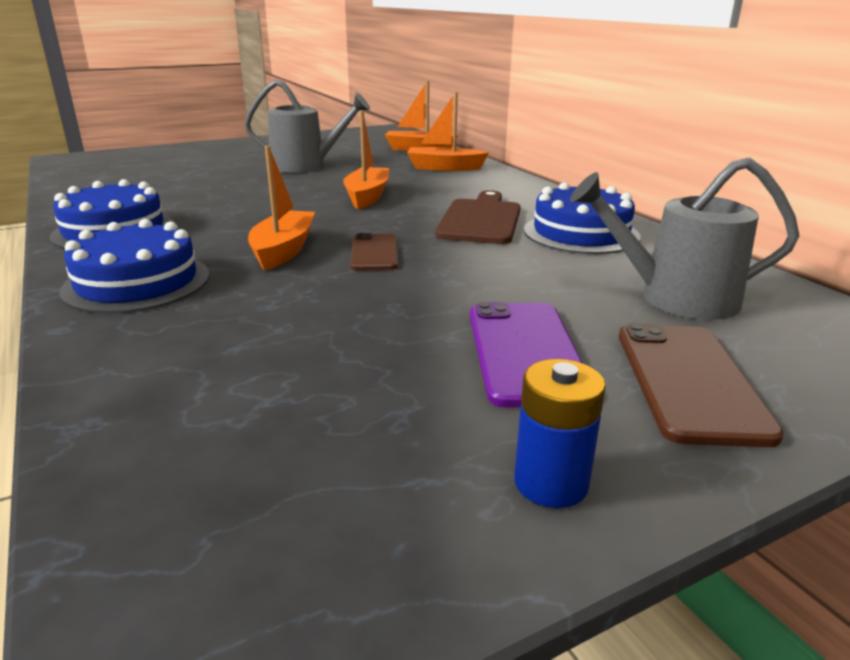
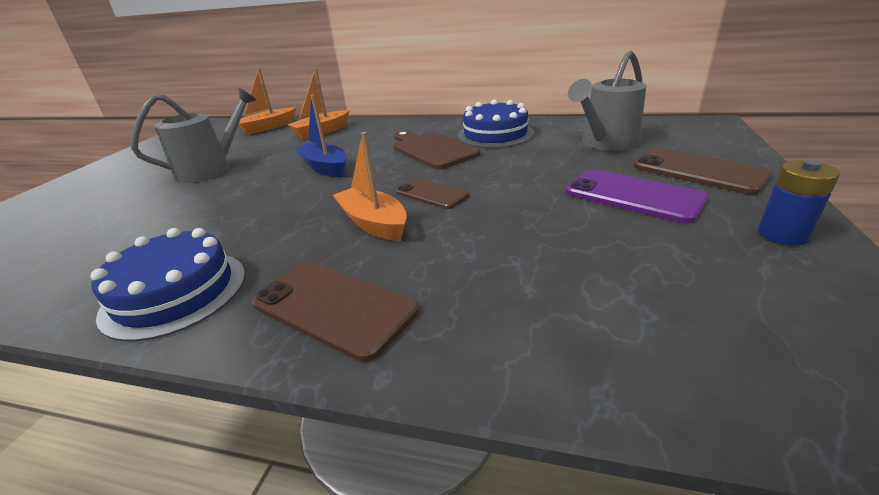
camera: 45 degrees left, 5 degrees up
blue cake [59,219,210,314] -> brown phone [251,261,419,362]
orange boat [343,111,389,209] -> blue boat [294,95,347,177]

